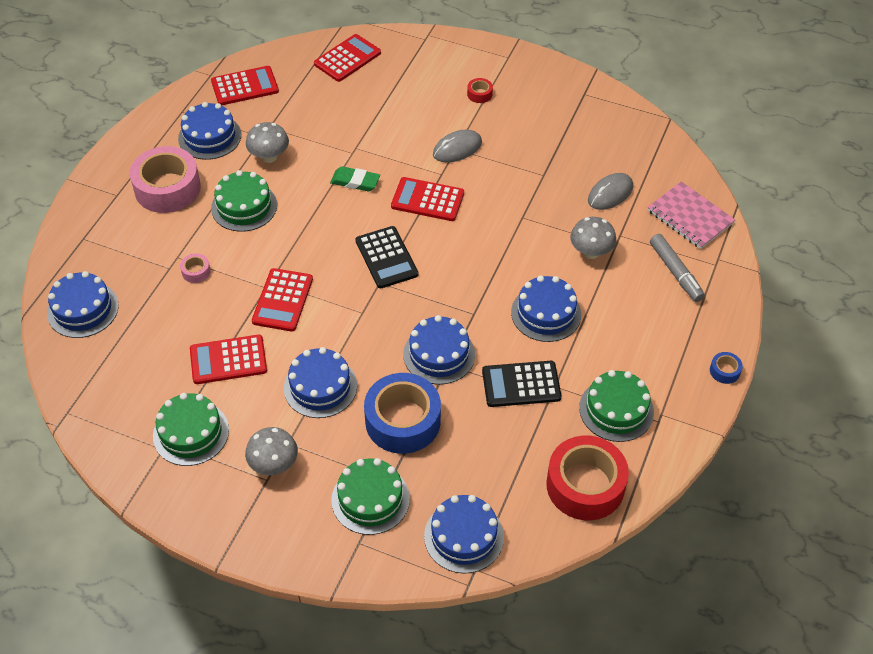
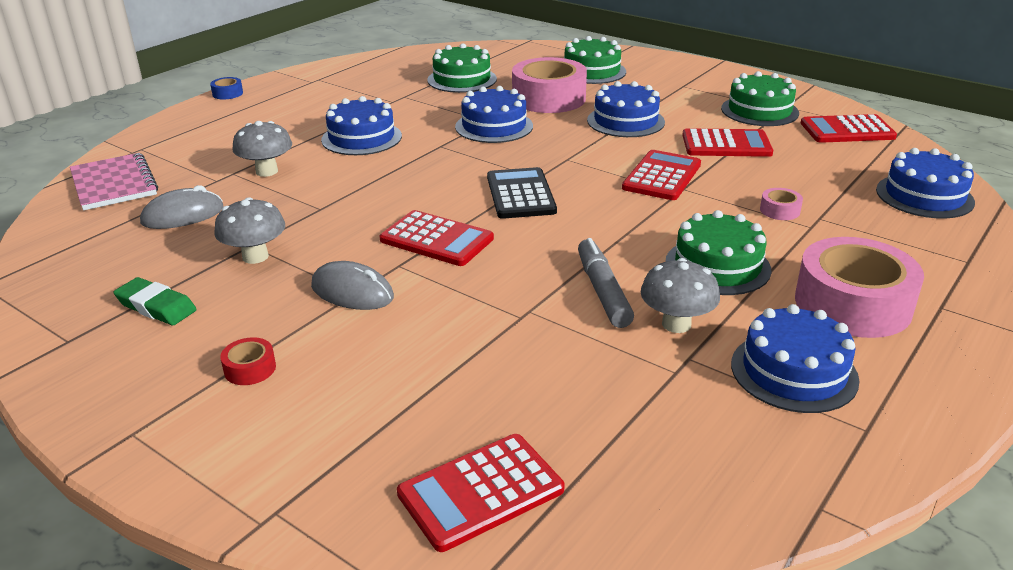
camera: 165 degrees left, 20 degrees down
red calculator [211,66,279,105] -> red calculator moved to [801,114,897,143]
grey mushroom [245,427,298,475] -> grey mushroom moved to [214,197,285,264]
green eraser [330,166,380,191] -> green eraser moved to [114,277,197,325]
blue tape [364,373,441,454] -> pink tape [512,57,587,113]
blue cake [424,495,504,574] -> none
grey mouse [433,130,482,163] -> grey mouse turned 45 degrees clockwise [311,261,394,310]
black calculator [482,361,561,407] -> none
red tape [546,435,629,520] -> none
green cake [579,370,654,442] -> green cake moved to [427,43,497,93]
grey marker [650,234,705,302] -> grey marker moved to [578,238,634,328]

